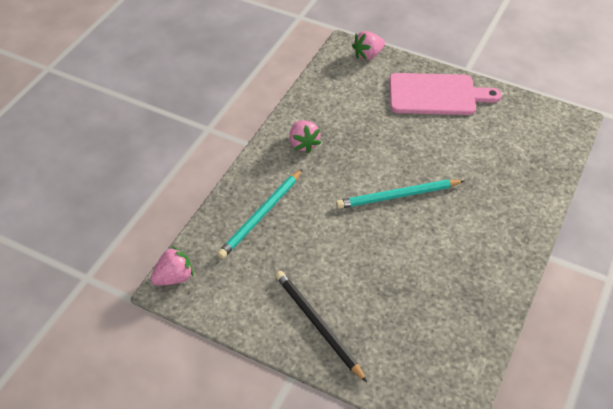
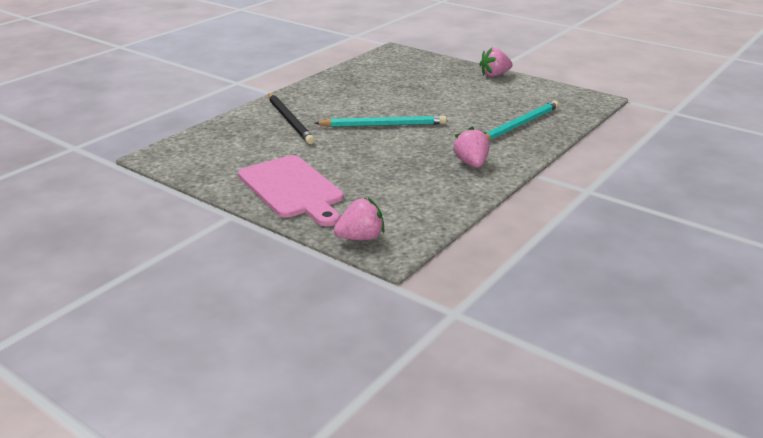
camera: 170 degrees left, 20 degrees down
pink strawberry [150,246,193,285] -> pink strawberry moved to [479,48,513,77]
black pencil [275,271,367,382] -> black pencil moved to [268,93,315,144]
pink cutting board [389,73,502,115] -> pink cutting board turned 135 degrees counterclockwise [238,155,344,226]

